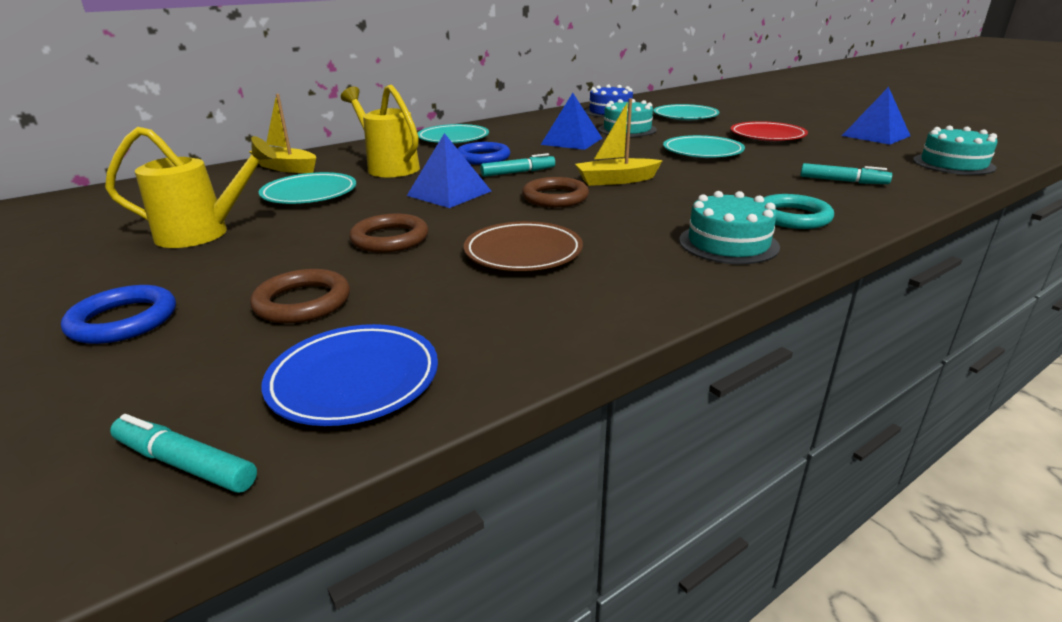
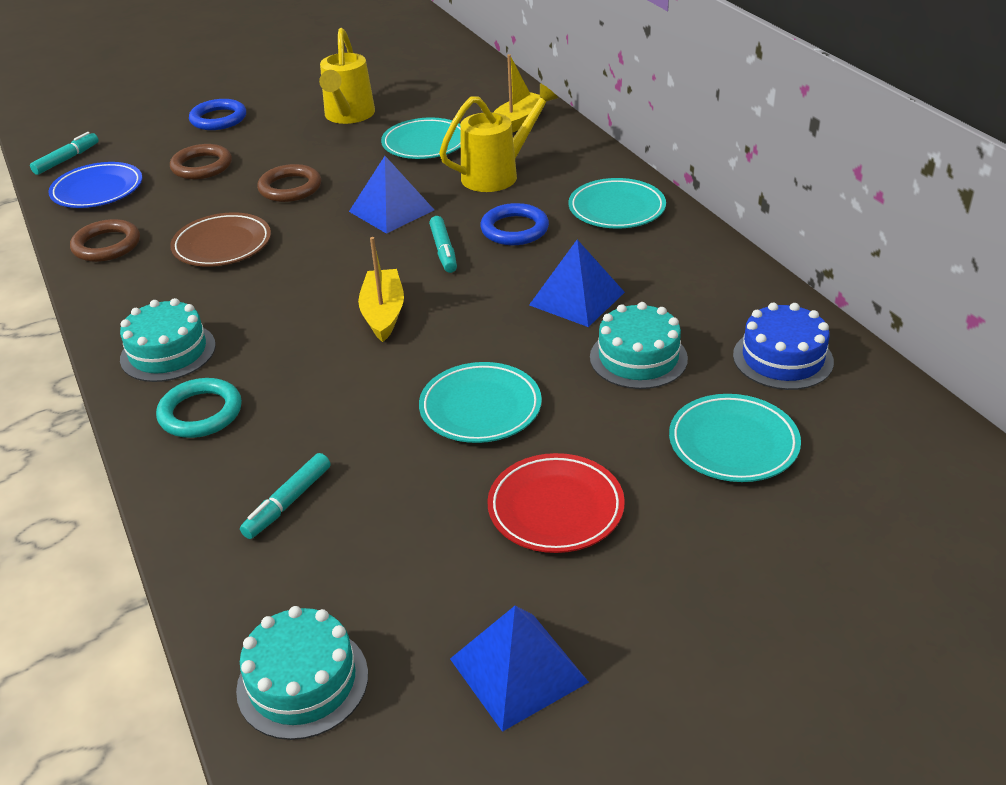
camera: 100 degrees right, 10 degrees up
brown ring [522,177,589,207] -> brown ring moved to [70,219,140,262]

